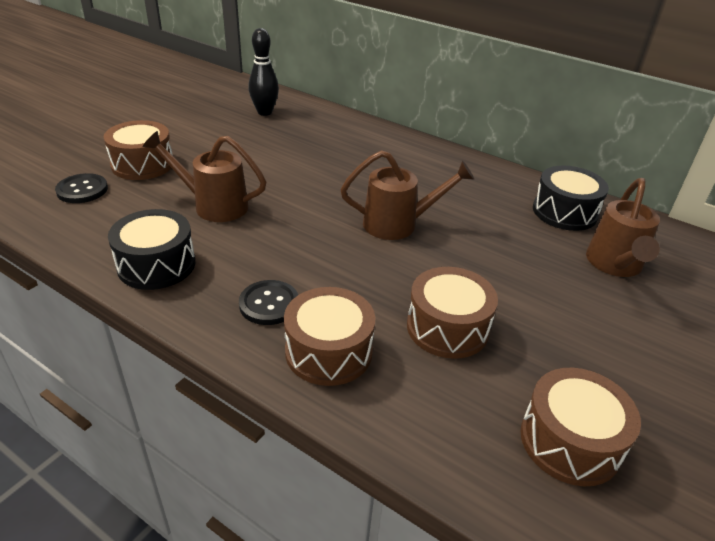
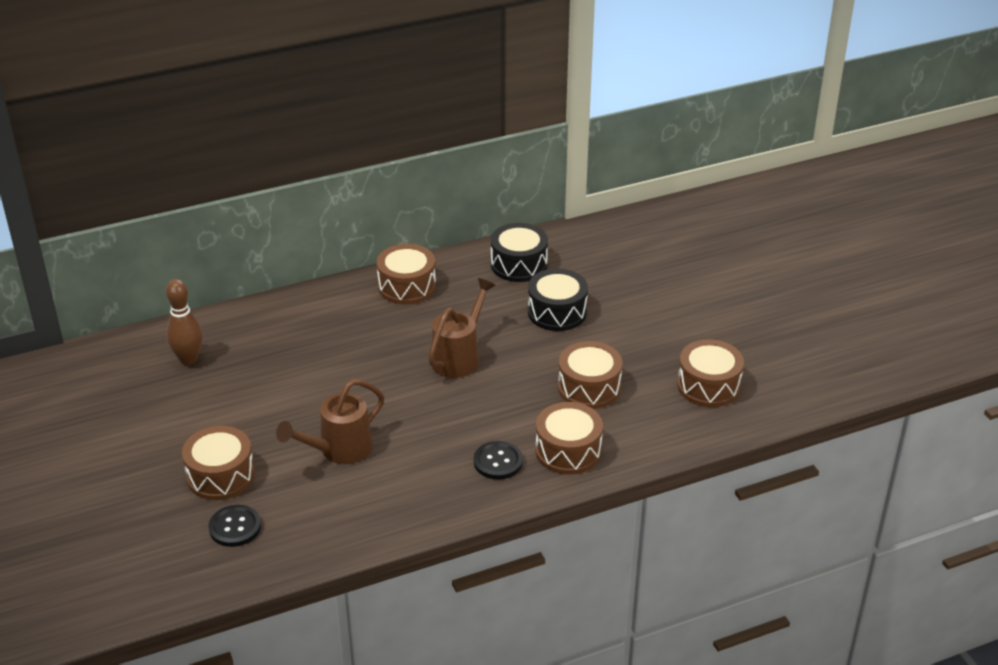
camera: 55 degrees left, 0 degrees up
black drum [108,209,195,290] -> black drum moved to [528,269,588,331]
black bowling pin [249,28,279,116] -> brown bowling pin [166,279,203,365]
brown watering can [586,178,660,277] -> none
none -> brown drum [377,244,436,305]

